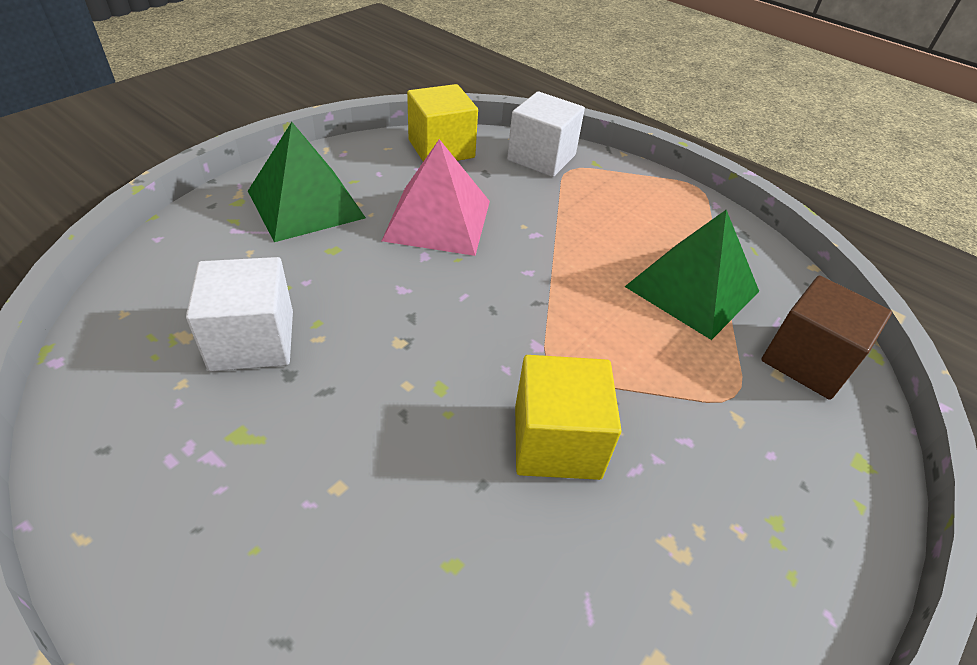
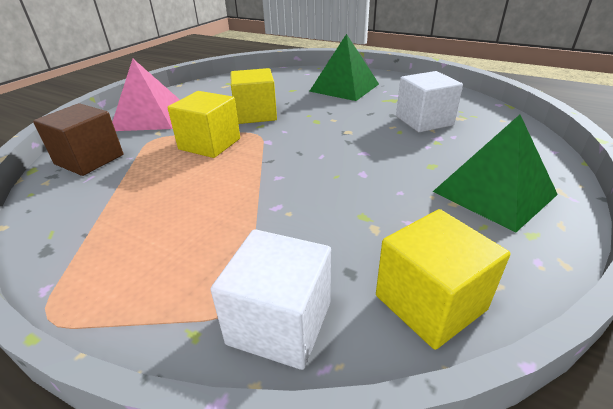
camera: 175 degrees right, 10 degrees down
pink pyramid [382,139,490,256] -> pink pyramid moved to [112,59,180,131]
green pyramid [624,210,759,340] -> green pyramid moved to [309,34,379,101]
none -> yellow cube [167,91,240,158]

